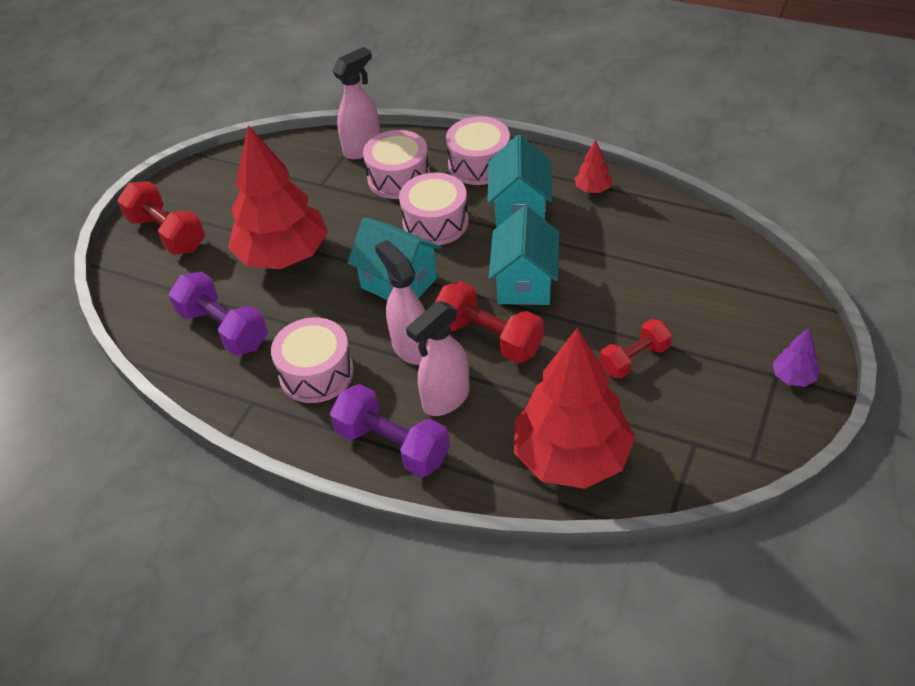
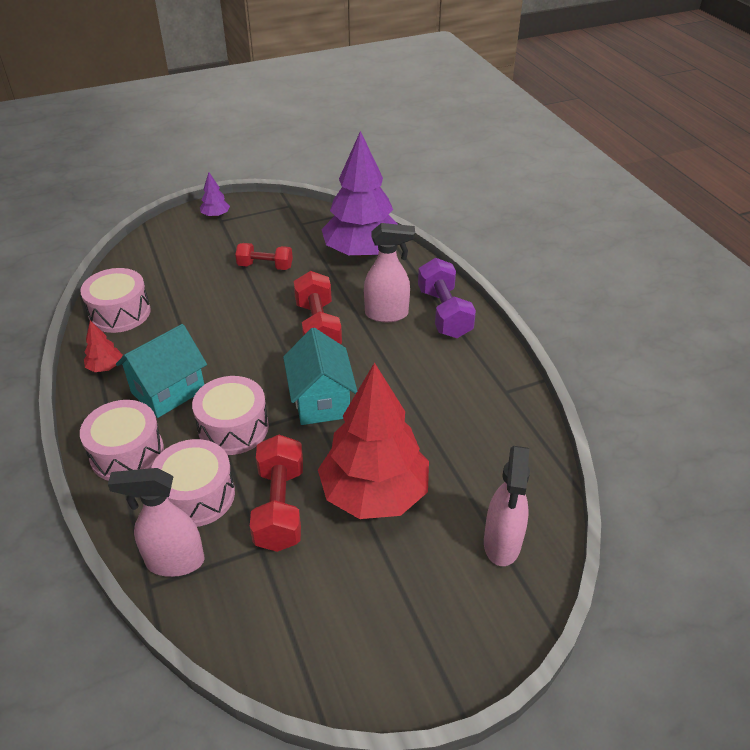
camera: 140 degrees left, 5 degrees down
red dumbbell [117,181,205,255] -> red dumbbell moved to [250,434,303,552]
purple dumbbell [169,272,268,356] -> none
pink drum [271,317,354,403] -> pink drum moved to [80,268,151,333]
pink spray bottle [375,240,429,365] -> pink spray bottle moved to [484,446,530,566]
turquoise house [488,206,559,305] -> none
red tree [514,328,635,489] -> purple tree [321,131,399,258]

